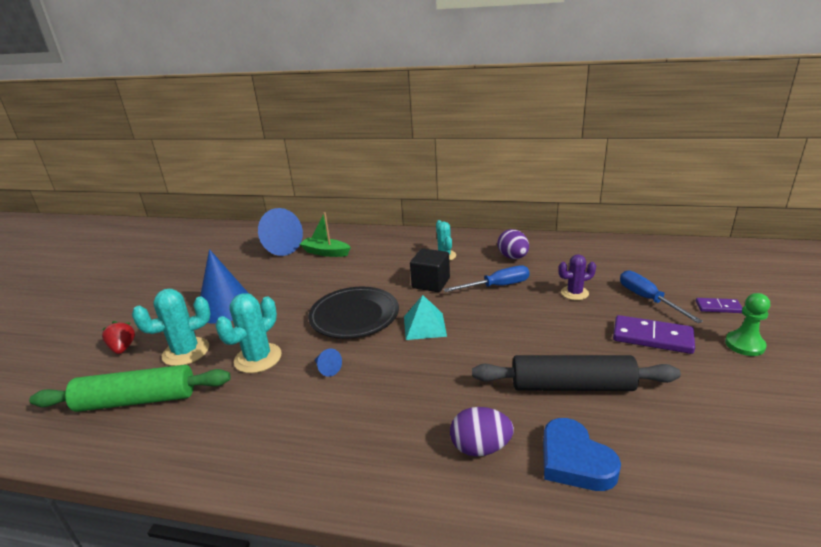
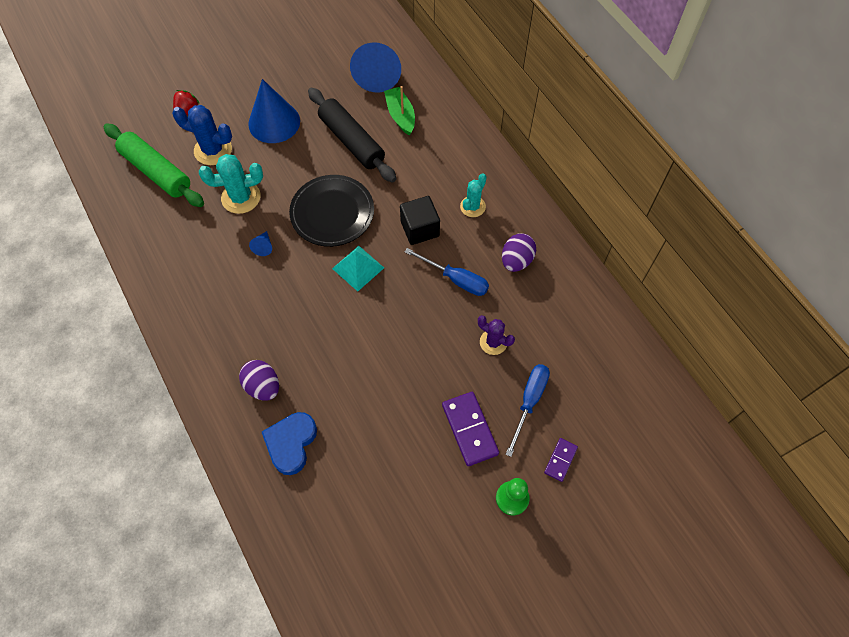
camera: 45 degrees right, 35 degrees up
turquoise cactus [132,289,211,366] -> blue cactus [172,105,232,165]
black rolling pin [472,355,681,391] -> black rolling pin moved to [308,88,396,182]
purple domino [696,298,742,313] -> purple domino turned 60 degrees clockwise [544,438,578,482]

